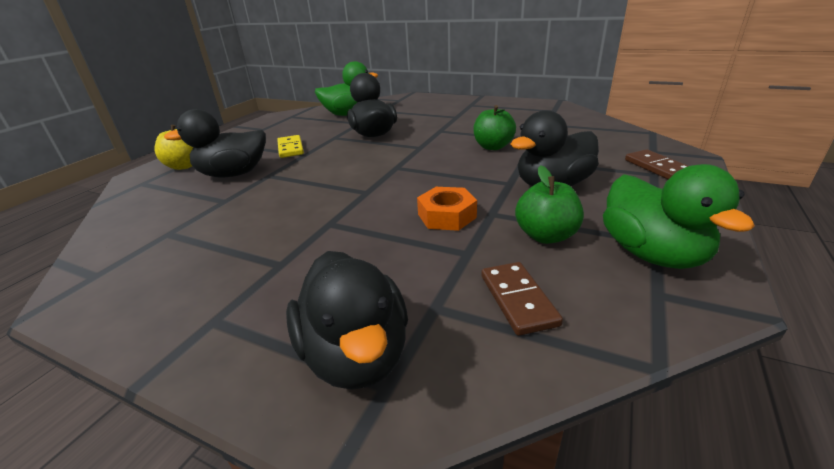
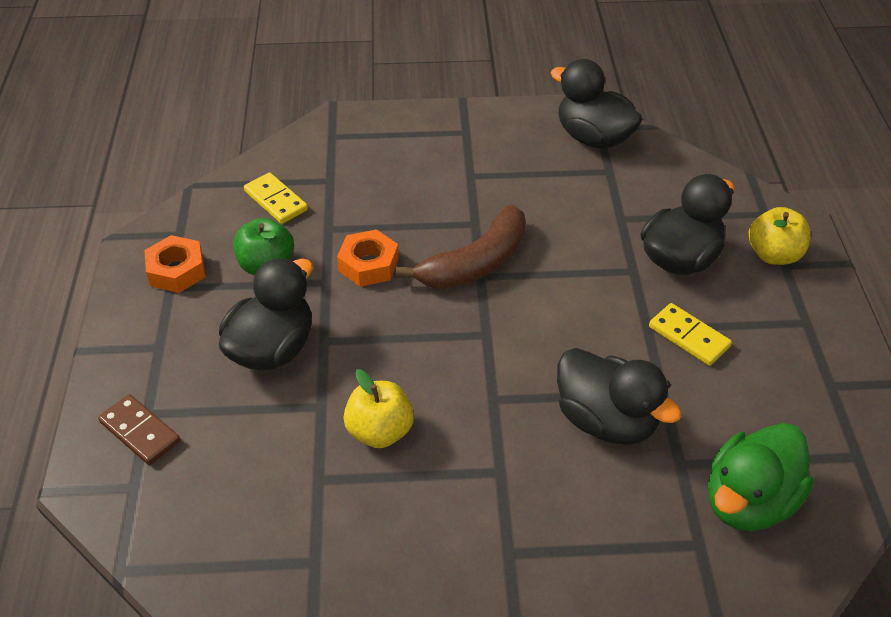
camera: 150 degrees right, 15 degrees up
black duck [286,251,408,390] -> black duck moved to [551,59,643,149]
green apple [474,105,516,150] -> yellow apple [344,369,414,448]
brown domino [481,262,563,336] -> yellow domino [244,173,308,224]
green duck [603,164,755,269] -> orange nut [144,235,205,293]
none -> brown banana [395,205,526,289]

